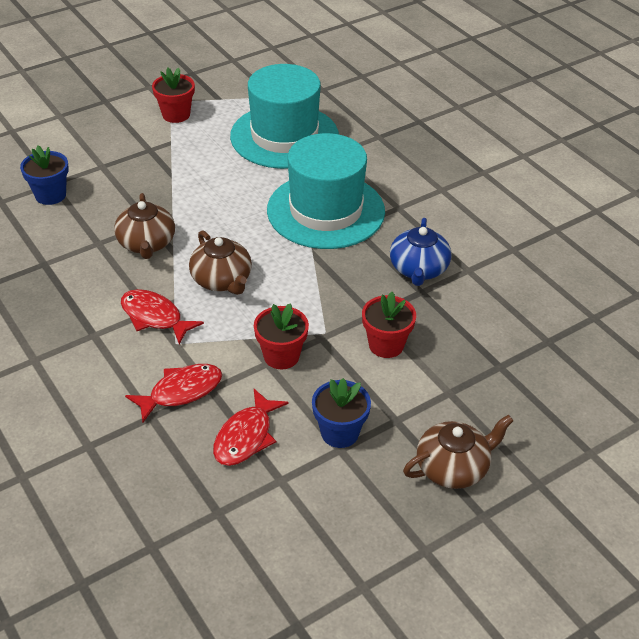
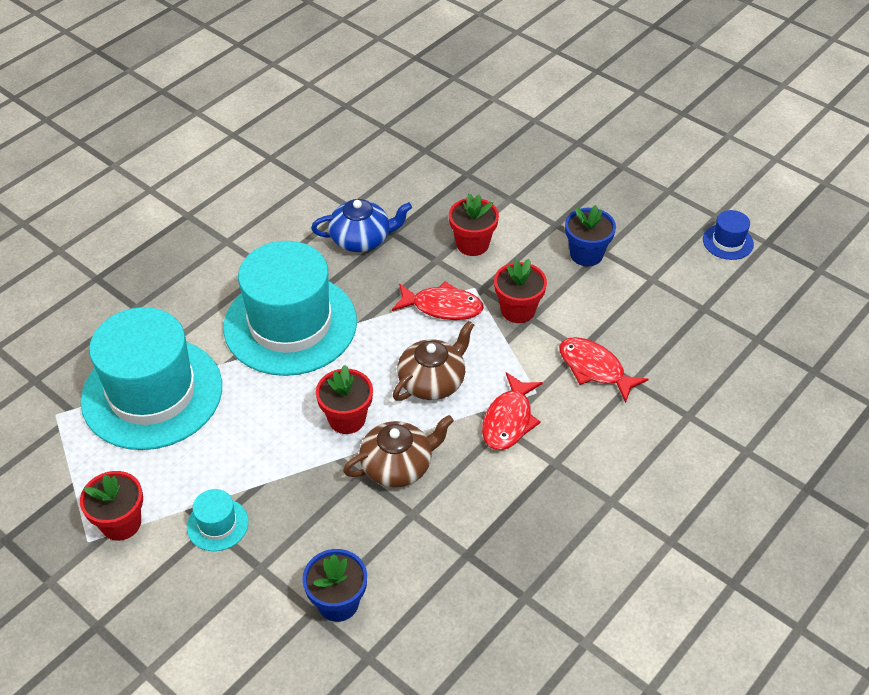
camera: 105 degrees left, 5 degrees up
red fish [213,389,289,466] -> red fish moved to [392,282,484,320]
brown teapot [403,414,514,489] -> none
none -> turquoise hat [187,489,249,551]
none -> red flower pot [316,365,373,434]
none -> blue hat [703,210,754,260]

